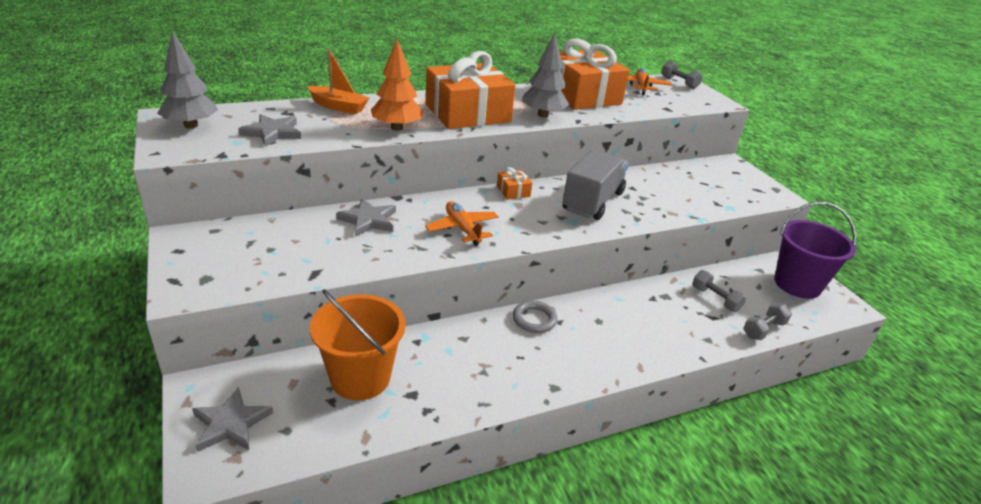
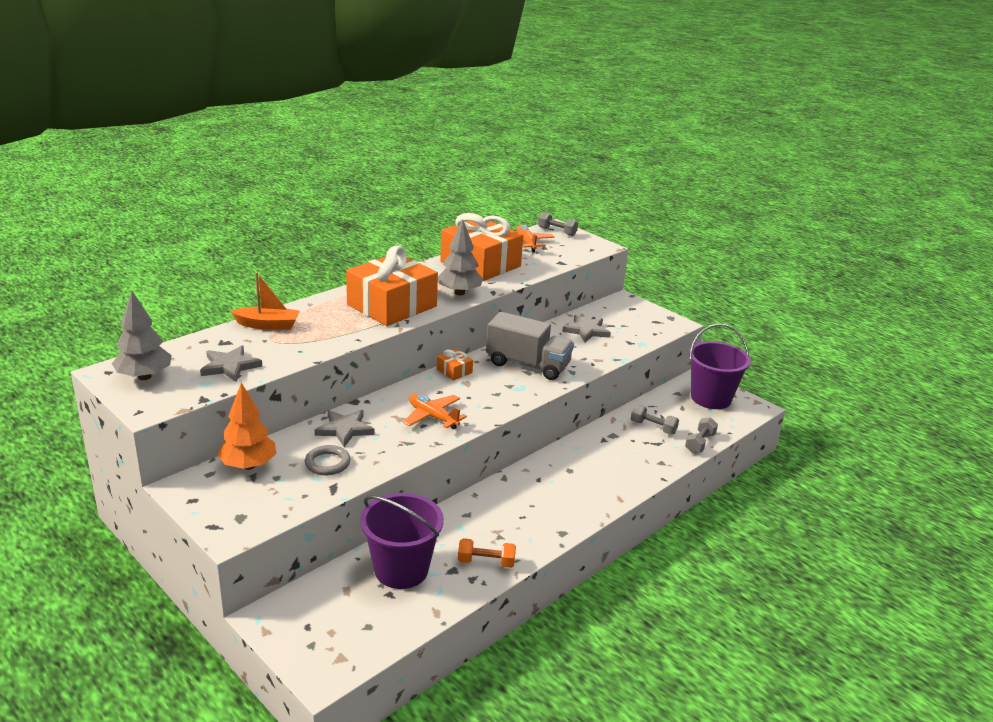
camera: 20 degrees left, 5 degrees down
grey star [192,387,273,452] -> grey star moved to [562,315,611,342]
orange bucket [310,289,406,400] -> purple bucket [360,493,444,589]
orange tree [371,39,423,131] -> orange tree moved to [217,383,276,470]
grey ring [513,301,557,333] -> grey ring moved to [305,445,350,475]
grey truck [562,150,629,220] -> grey truck turned 105 degrees clockwise [486,312,574,380]
none -> orange dumbbell [458,538,516,568]

